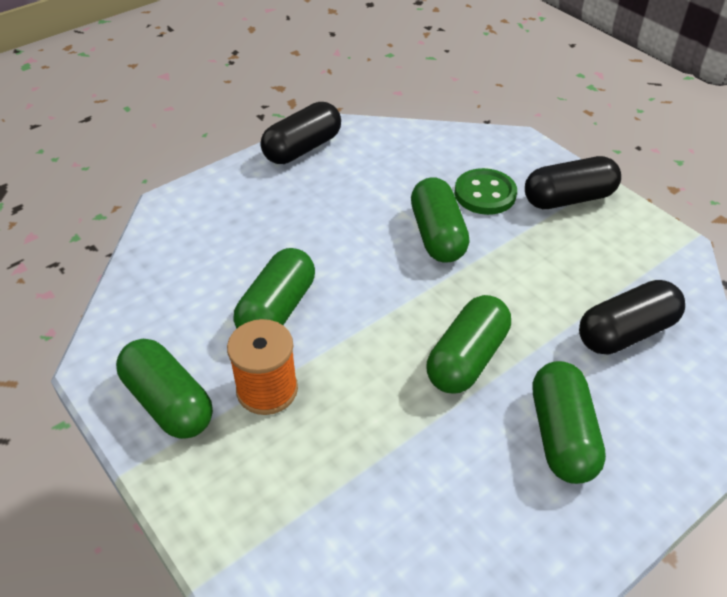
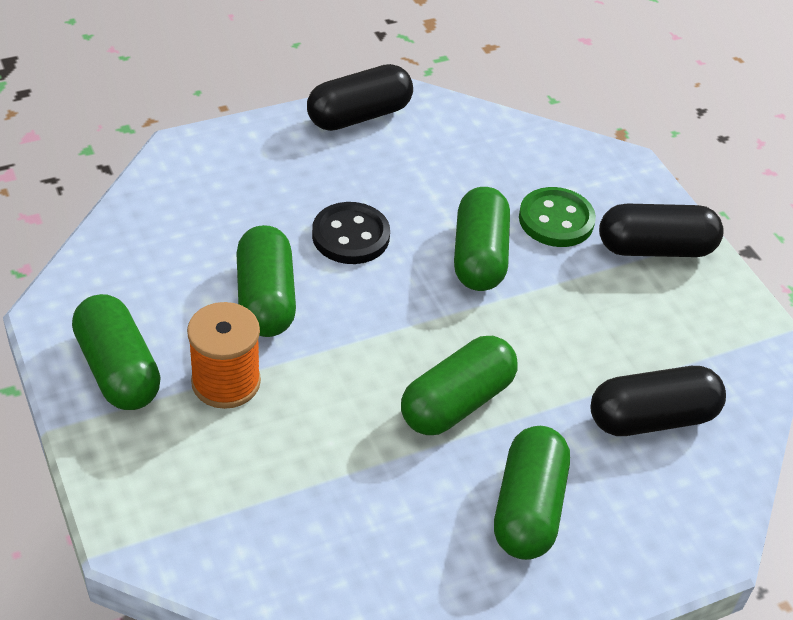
camera: 10 degrees right, 0 degrees up
green capsule [234,248,315,329] -> green capsule turned 45 degrees counterclockwise [236,225,296,337]
none -> black button [312,202,390,264]

